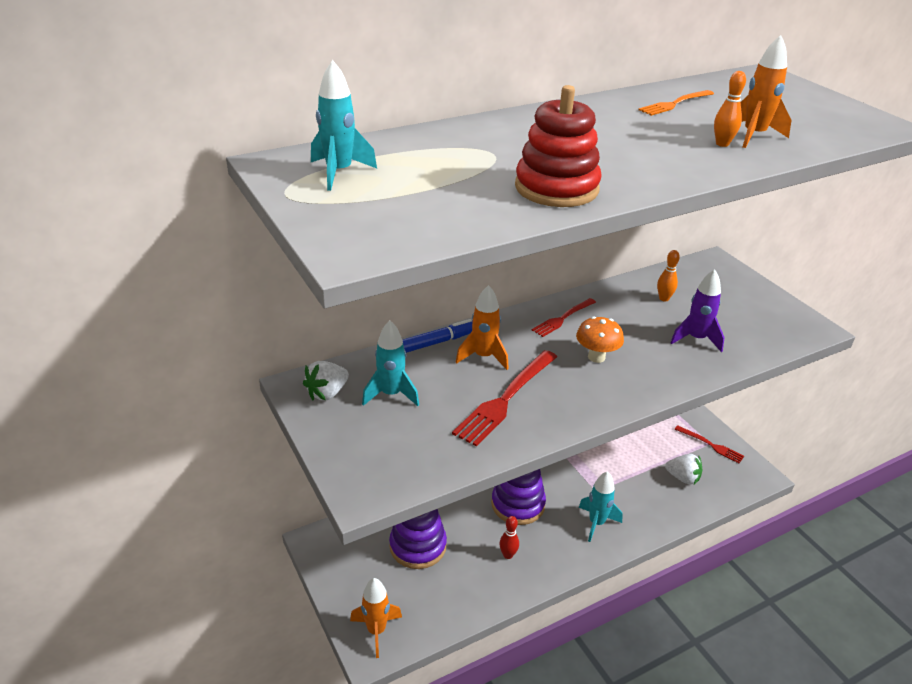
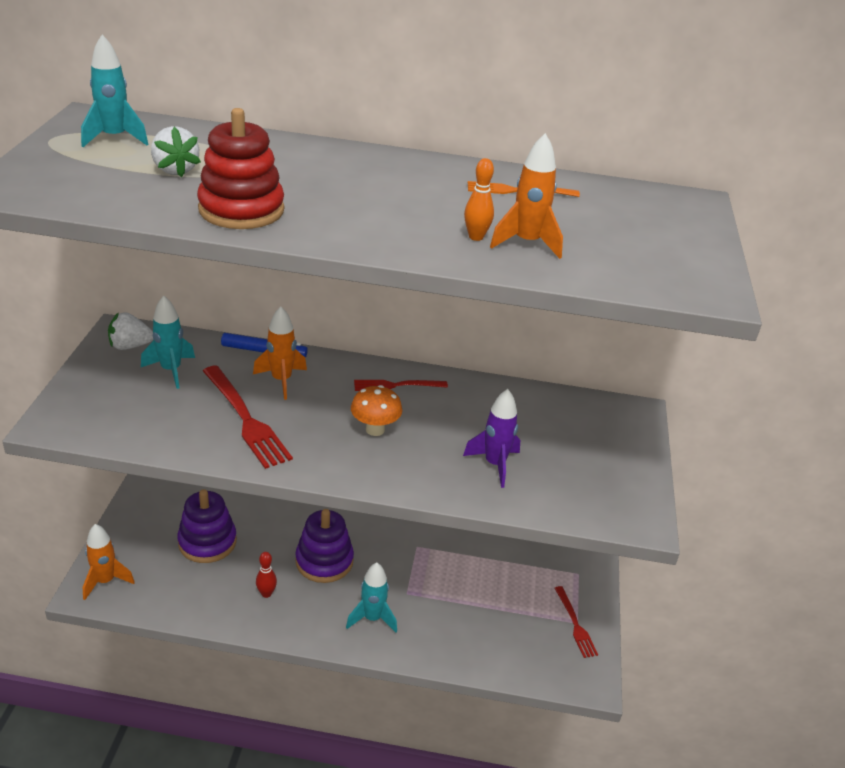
camera: 35 degrees right, 0 degrees up
red fork [452,350,557,447] -> red fork turned 105 degrees counterclockwise [203,365,293,469]
orange bowling pin [657,250,680,302] -> none
white strawberry [665,454,702,484] -> white strawberry moved to [151,126,201,177]

